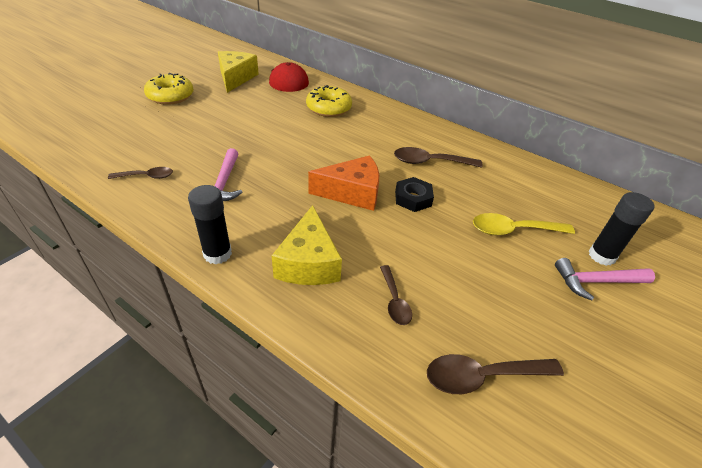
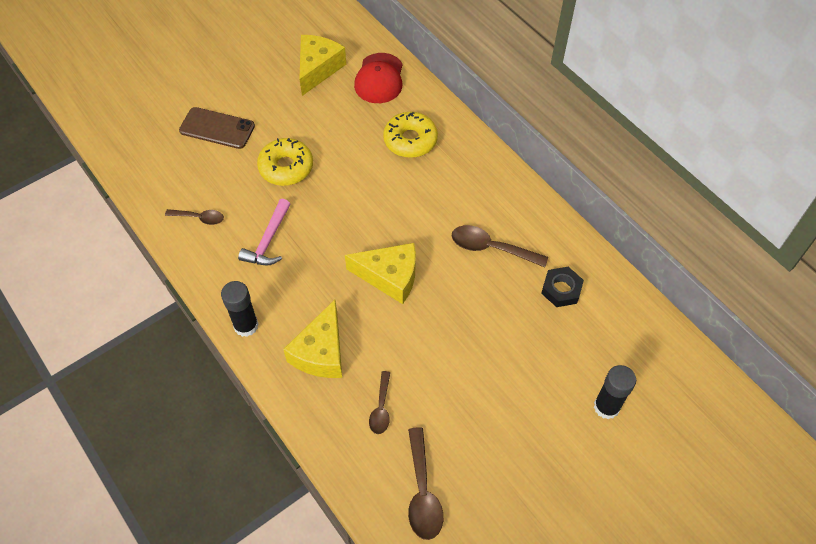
camera: 20 degrees right, 15 degrees up
yellow donut [144,73,194,105] -> yellow donut moved to [257,138,313,186]
orange cheese [308,155,379,211] -> yellow cheese [345,243,416,304]
black nut [395,177,434,212] -> black nut moved to [541,267,584,307]
brown spoon [427,354,564,394] -> brown spoon turned 105 degrees counterclockwise [408,427,443,540]
yellow spoon [473,213,575,235] -> none
pink hammer [555,258,655,301] -> none
none -> brown phone [179,107,255,149]

